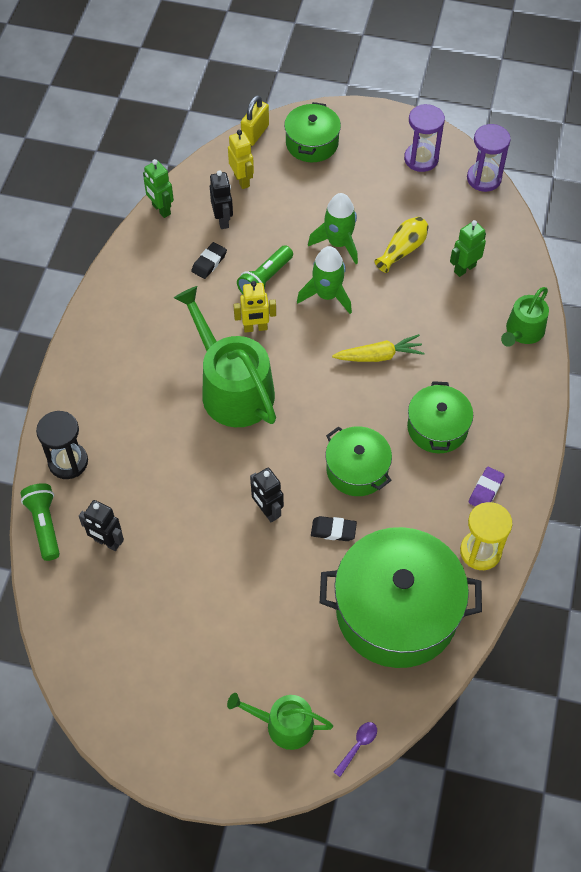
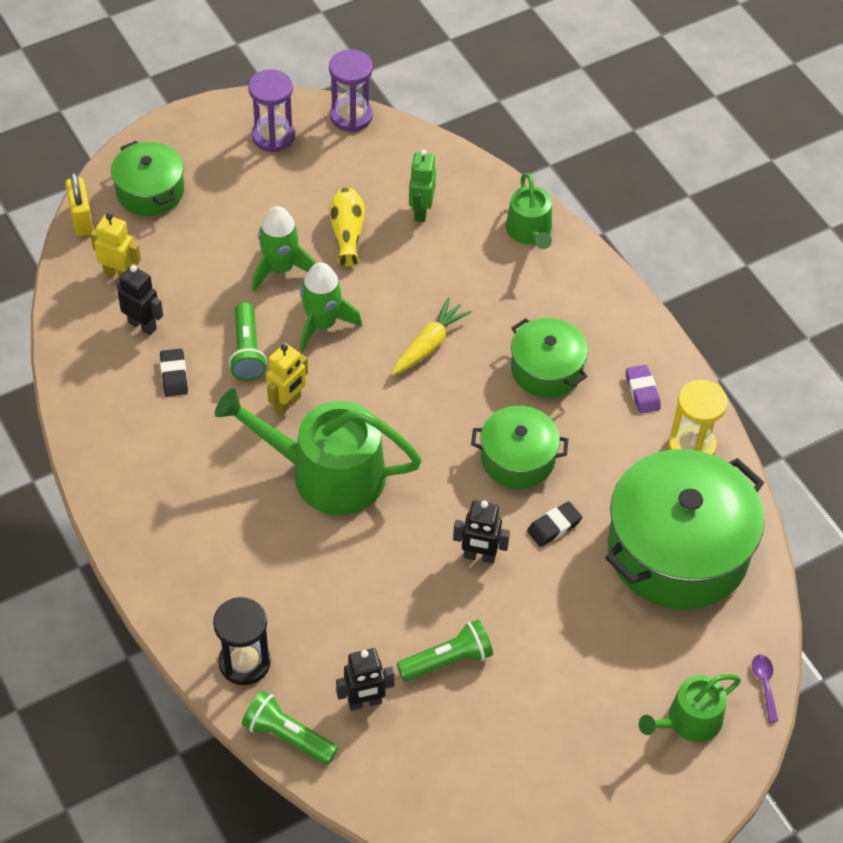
camera: 45 degrees left, 5 degrees down
green robot [143,159,174,218] -> none
none -> green flashlight [397,619,493,682]

